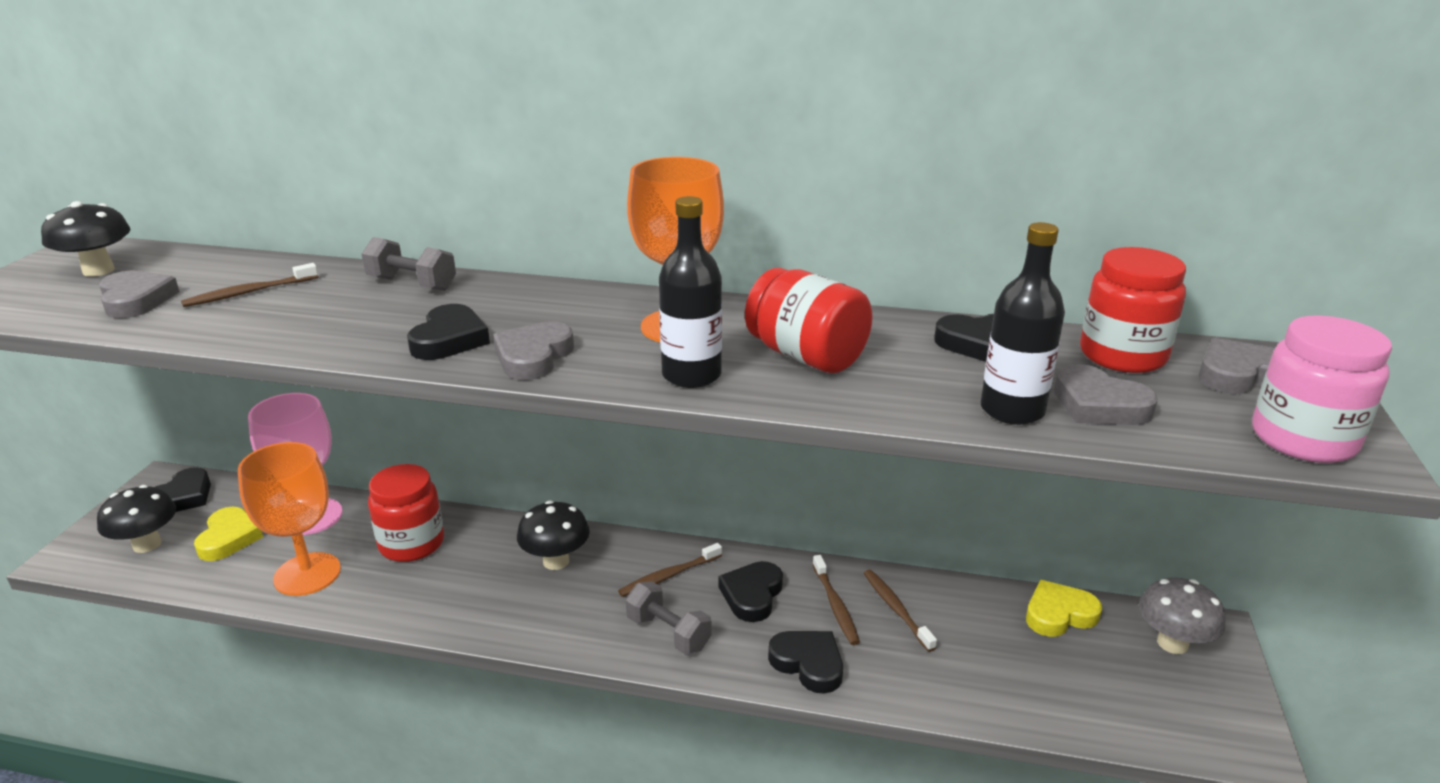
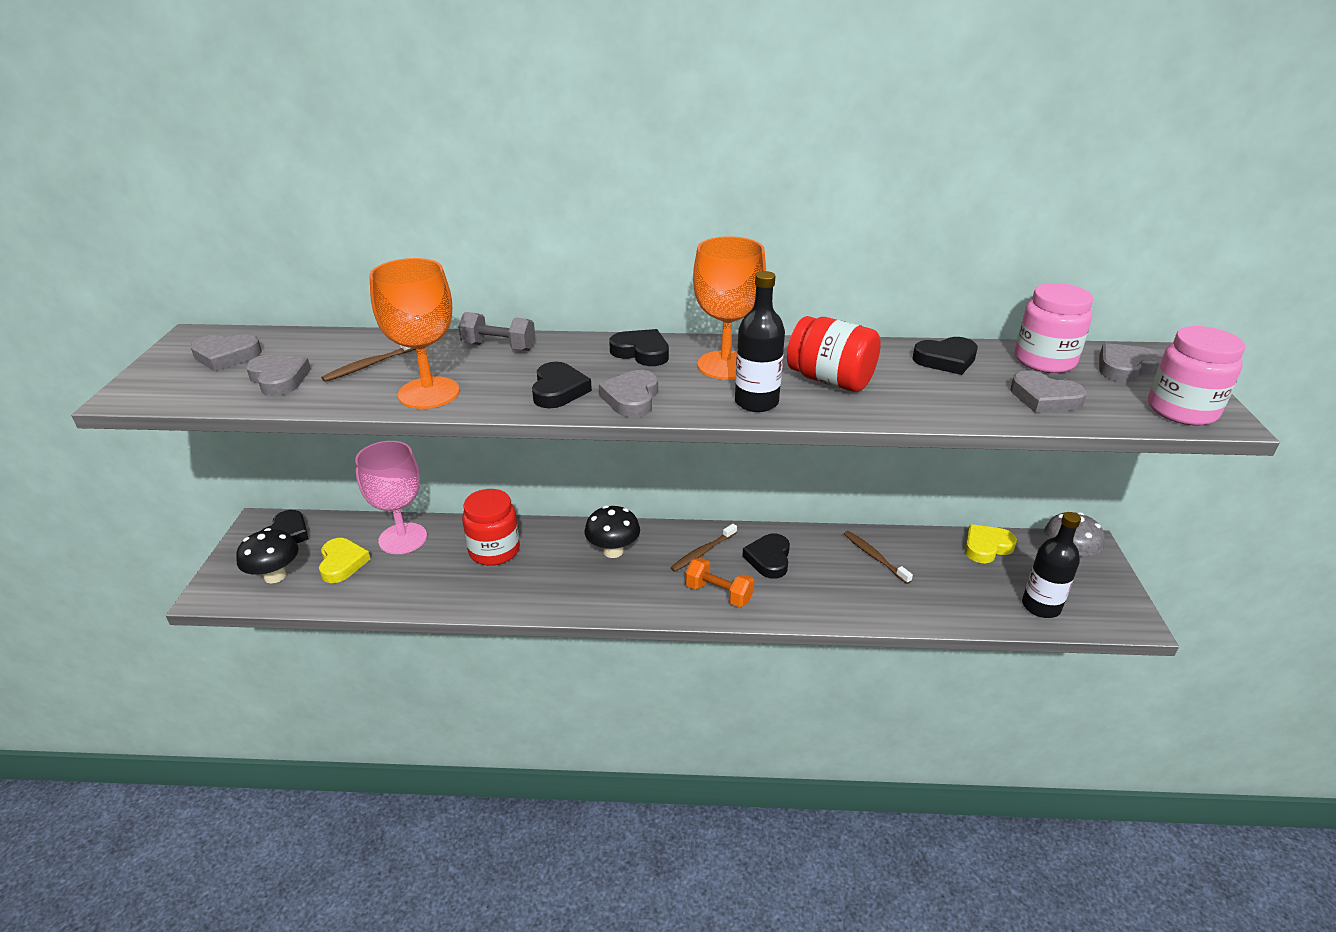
camera: 10 degrees left, 5 degrees up
black mushroom [41,201,131,277] -> grey heart [190,334,262,371]
orange goblet [238,442,341,596] -> orange goblet moved to [369,258,460,409]
grey dumbbell [626,582,712,654] -> orange dumbbell [685,558,754,607]
black heart [768,631,843,694] -> black heart moved to [609,329,669,366]
brown toothbrush [812,555,860,645] -> none
black bottle [981,222,1065,425] -> black bottle moved to [1022,512,1081,618]
red jar [1080,247,1186,373] -> pink jar [1015,283,1093,373]

